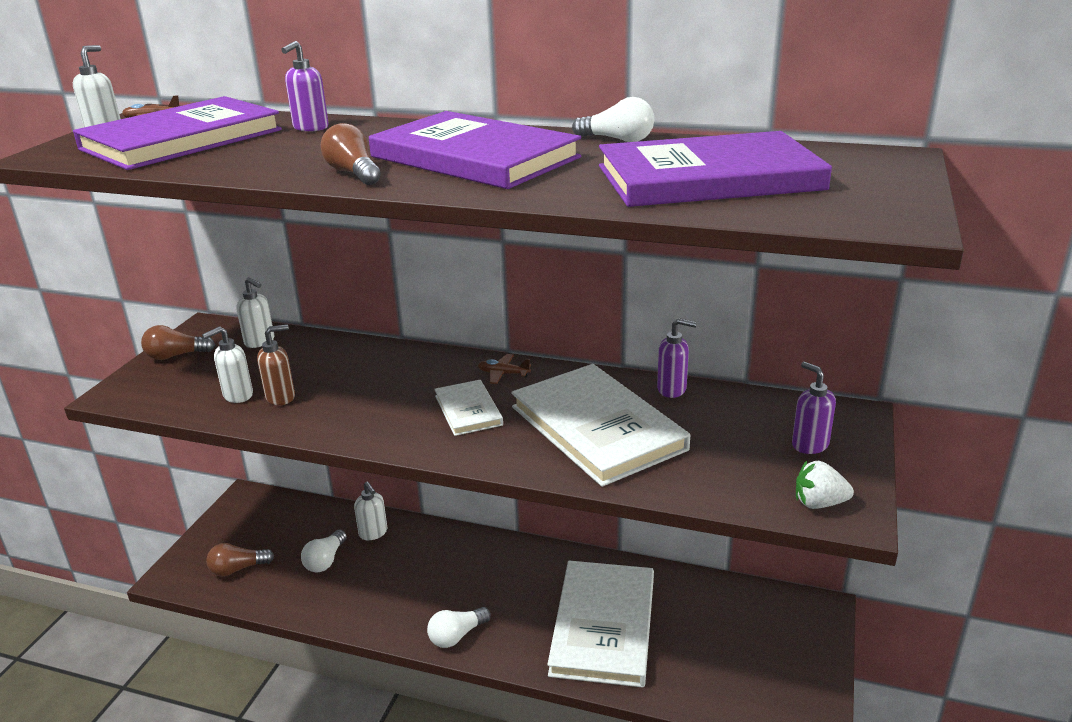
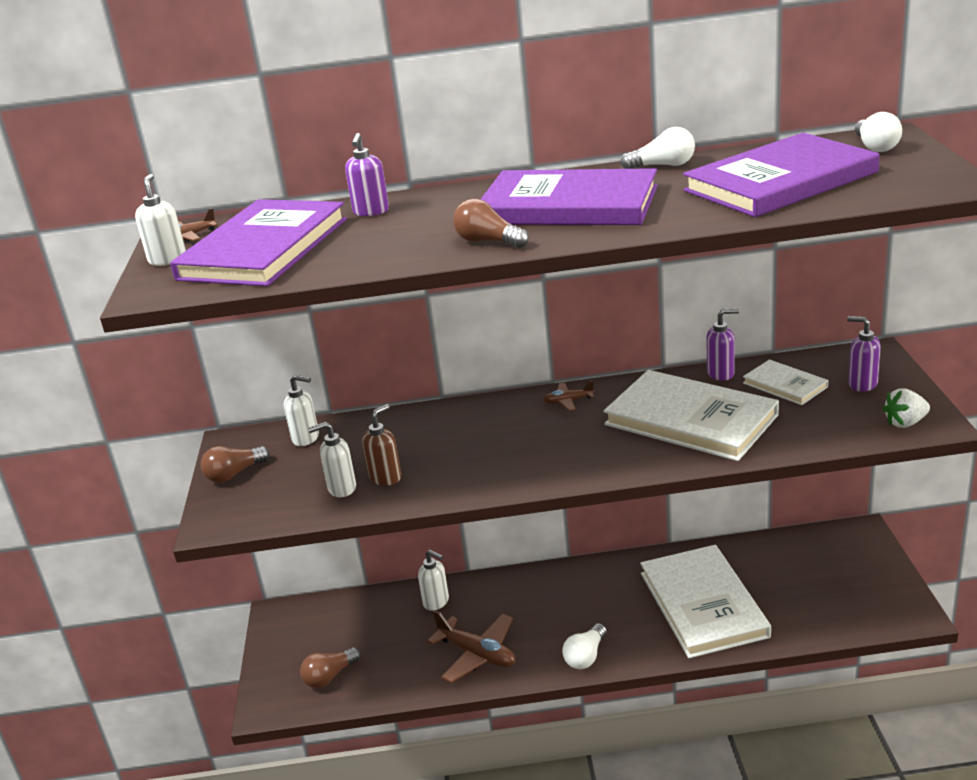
camera: 20 degrees left, 0 degrees up
white soap dispenser [202,326,253,403] -> white soap dispenser turned 45 degrees clockwise [308,422,356,497]
white light bulb [301,530,347,573] -> white light bulb moved to [855,112,902,152]
white book [434,380,503,436] -> white book moved to [743,360,828,405]
none -> brown plane [427,610,515,683]

